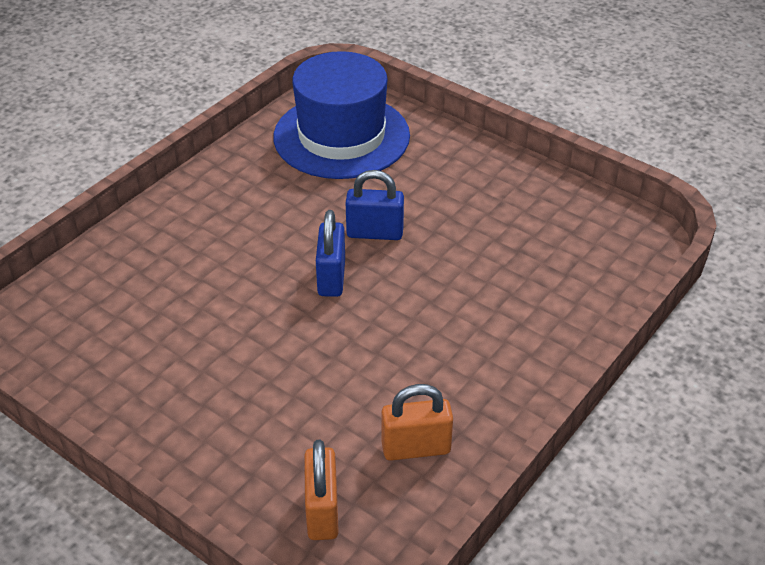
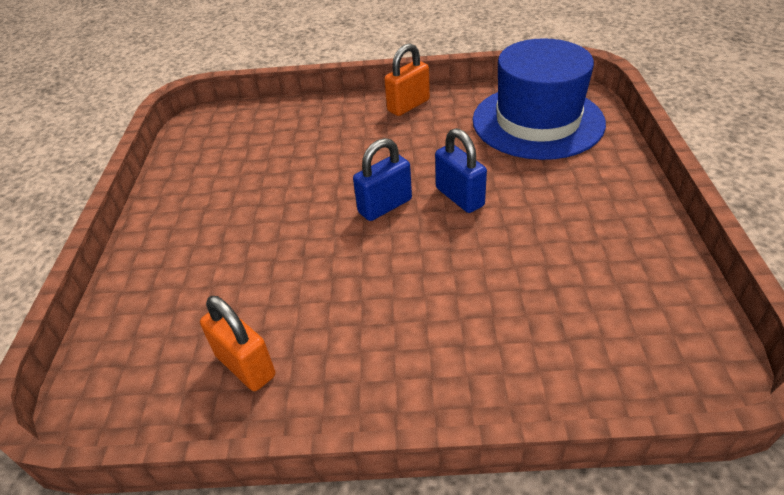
camera: 55 degrees right, 0 degrees up
orange padlock [304,440,339,540] -> orange padlock moved to [384,43,430,116]

